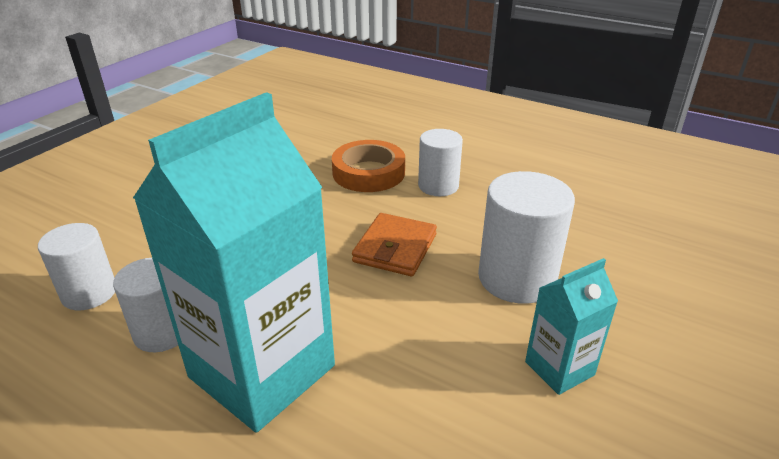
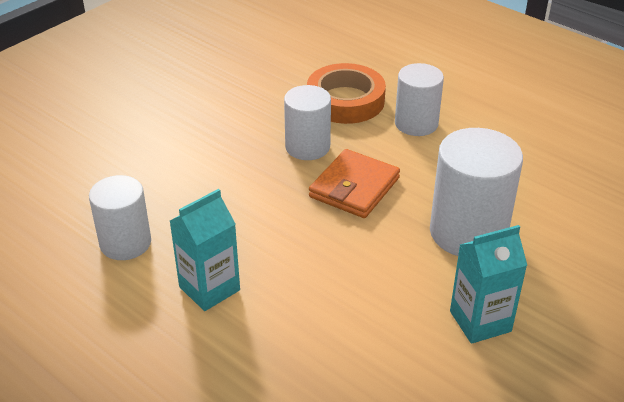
camera: 10 degrees right, 5 degrees up
white cylinder [38,223,115,310] -> white cylinder moved to [284,85,331,160]
turquoise carton [133,92,335,432] -> turquoise carton [170,189,240,311], size x0.47

